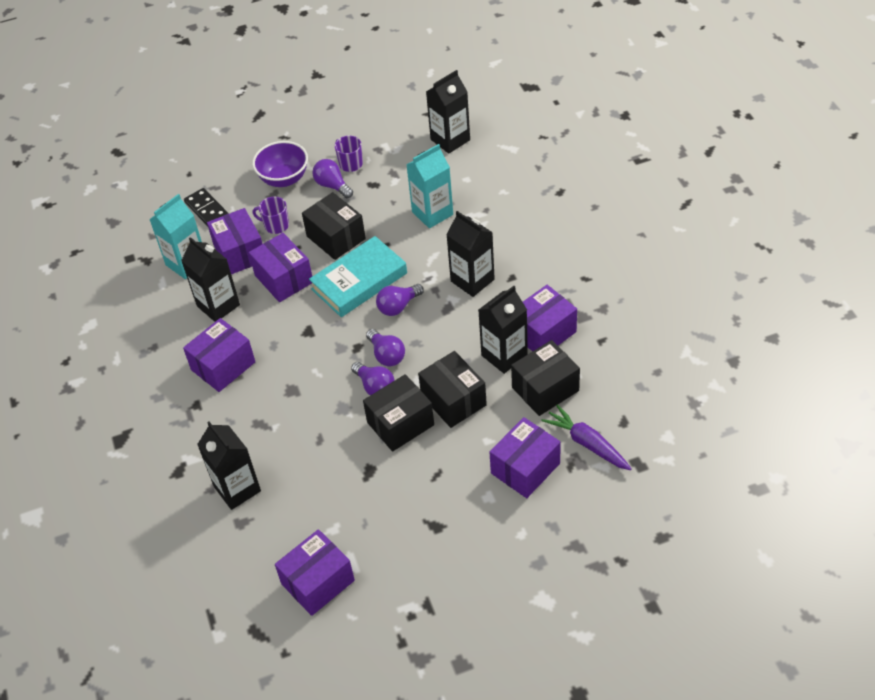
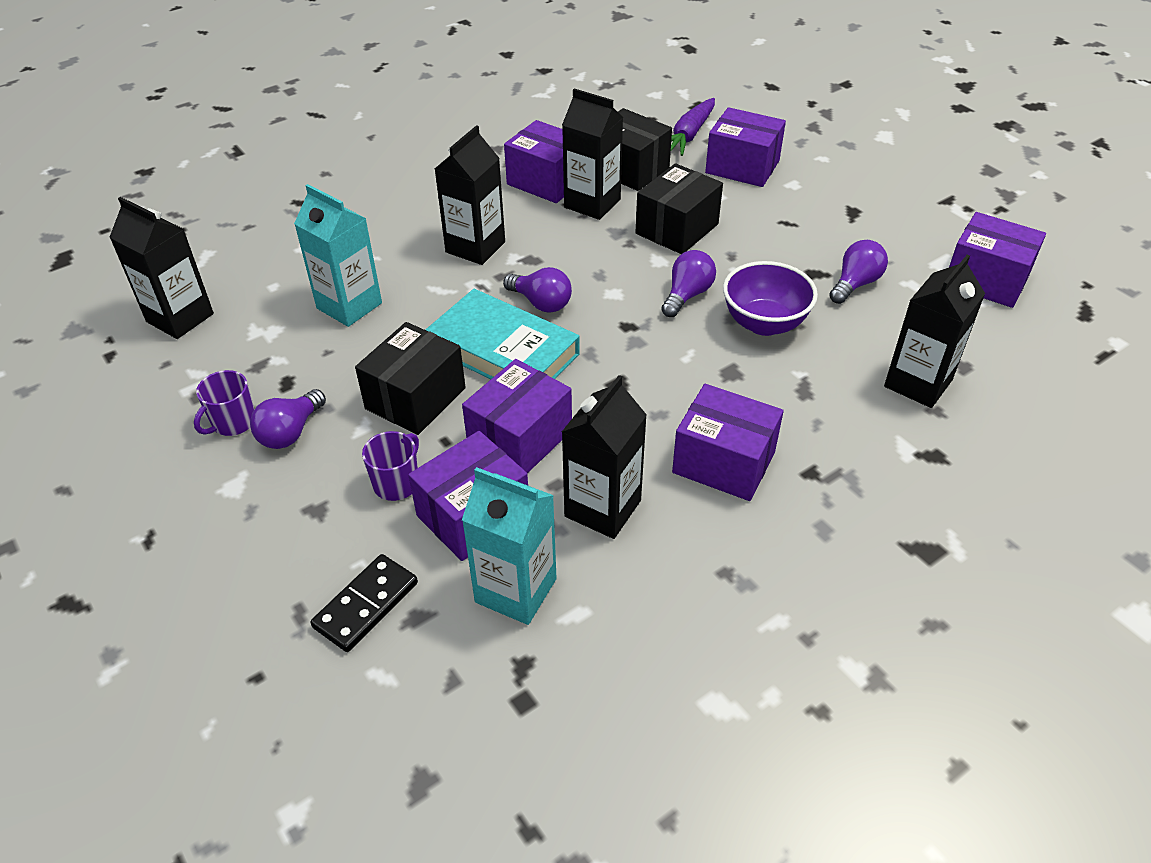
camera: 110 degrees left, 5 degrees down
purple bowl [252,141,308,187] -> purple bowl moved to [723,261,818,336]
purple mug [252,197,289,234] -> purple mug turned 150 degrees counterclockwise [362,431,419,501]
black box [363,374,434,452] -> none
purple light bulb [366,329,405,366] -> purple light bulb moved to [829,240,888,304]

